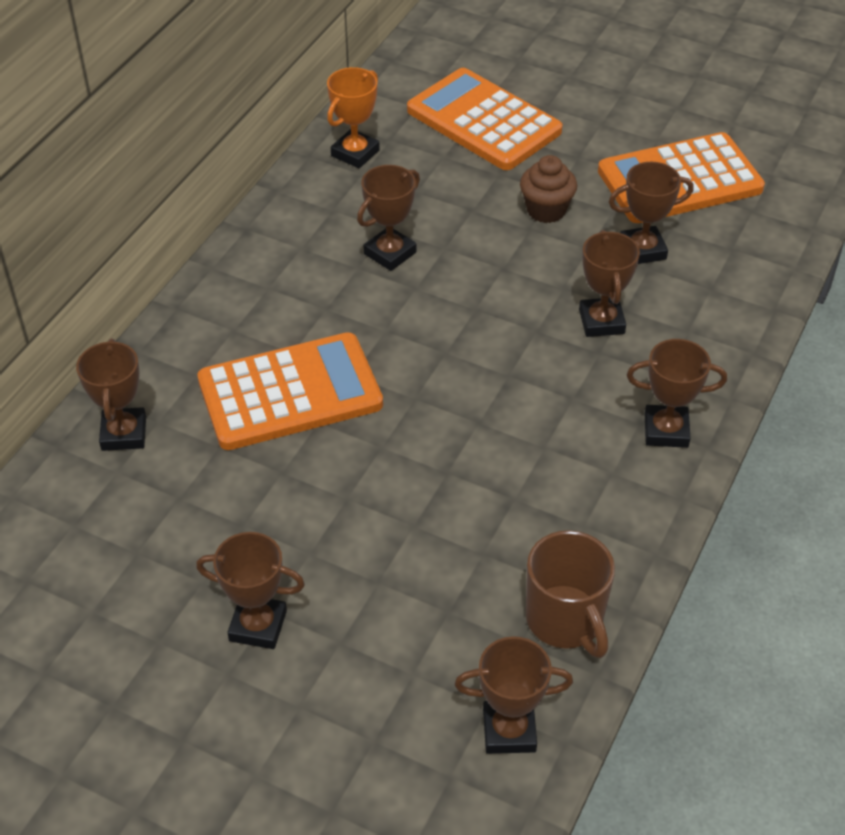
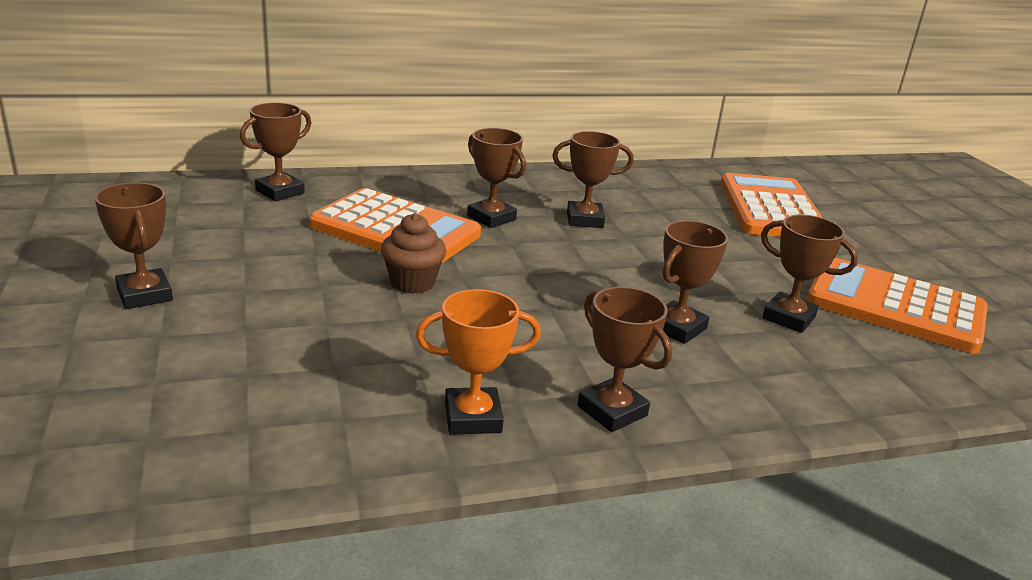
camera: 45 degrees right, 20 degrees down
orange trophy [327,67,380,168] -> orange trophy moved to [416,289,541,435]
brown trophy [454,636,573,754] -> brown trophy moved to [467,128,526,228]
brown cupcake [520,155,577,223] -> brown cupcake moved to [381,213,446,294]
brown mug [526,530,615,658] -> none

